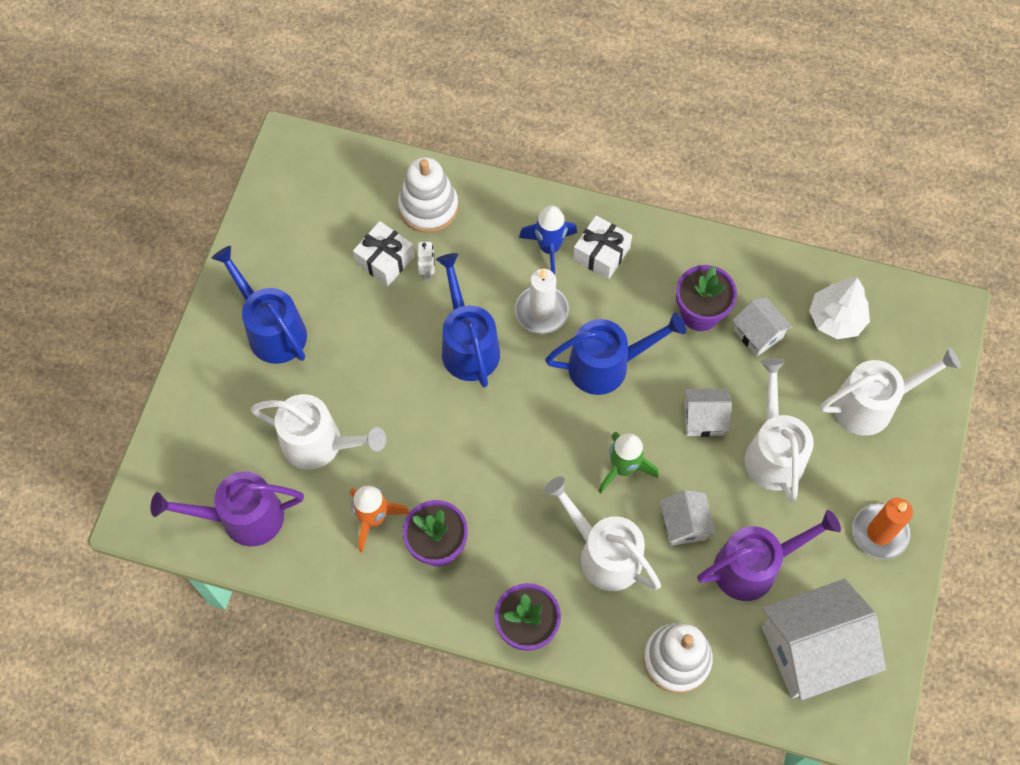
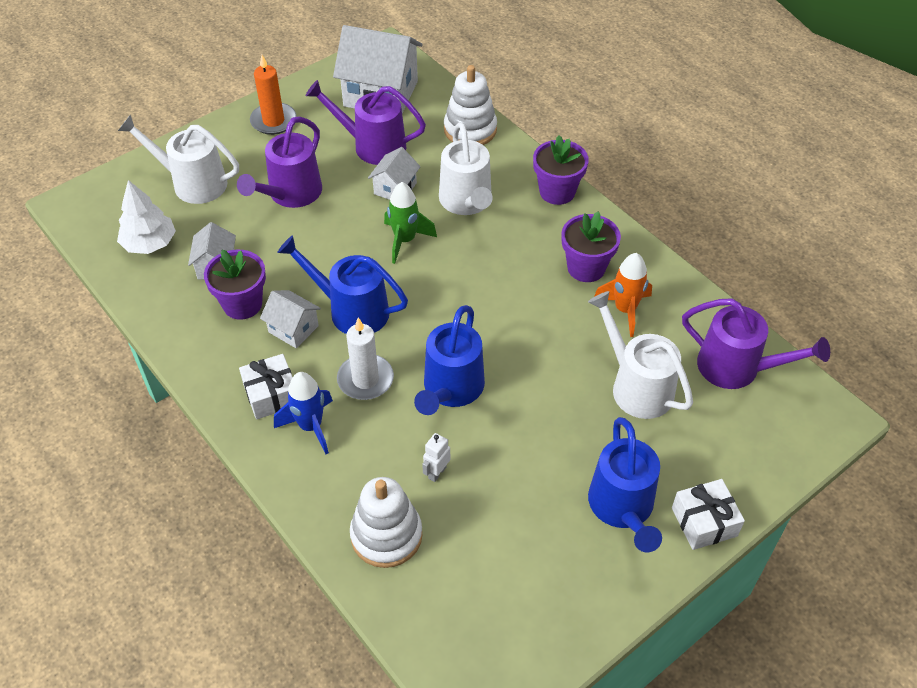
camera: 145 degrees left, 15 degrees down
white gift [353,221,414,286] -> white gift moved to [672,479,745,550]
white house [684,389,731,437] -> white house moved to [260,290,321,348]
white watering can [745,358,814,502] -> purple watering can [237,116,322,208]

